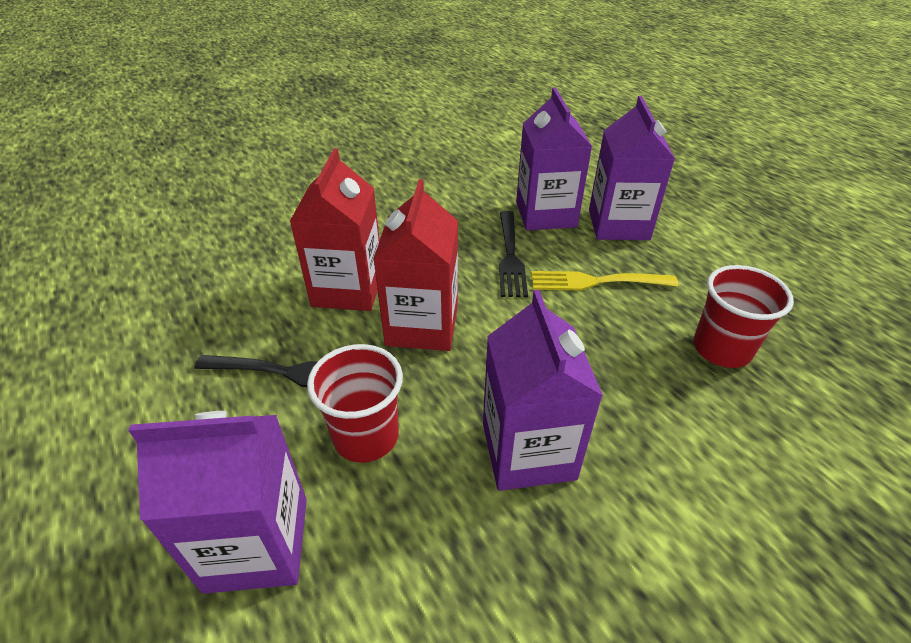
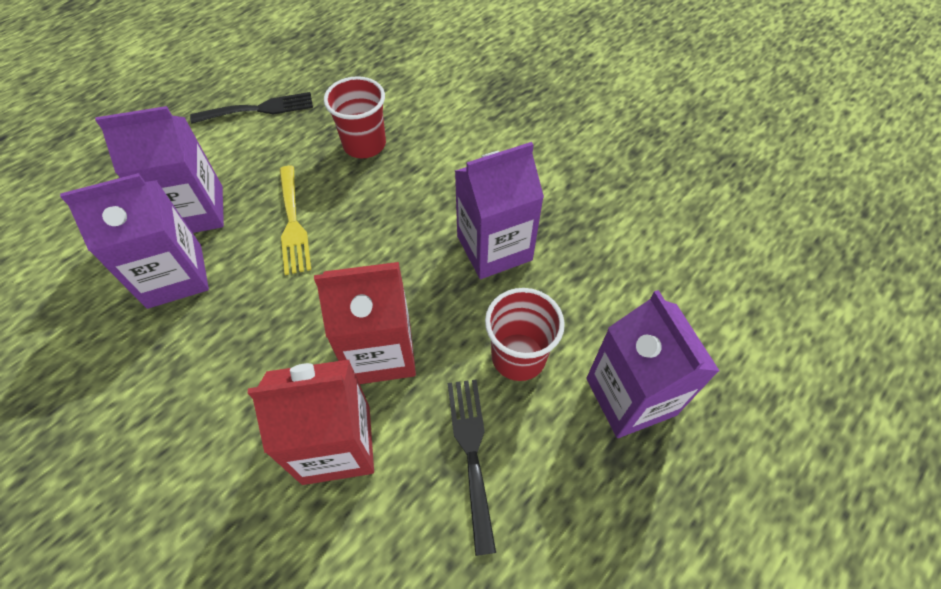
camera: 105 degrees left, 15 degrees up
black fork [499,211,528,297] -> black fork moved to [190,92,313,124]

